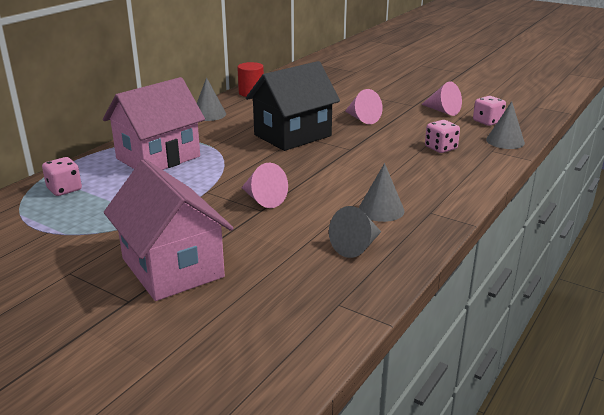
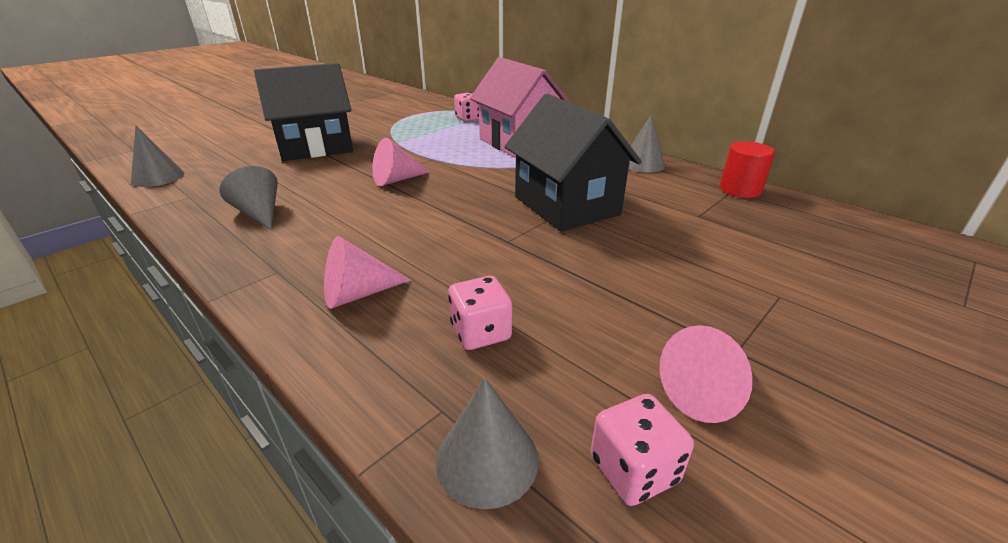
camera: 100 degrees right, 5 degrees up
pink house [104,159,234,301] -> black house [254,63,353,161]
pink cone [345,89,383,124] -> pink cone moved to [324,236,411,309]
grey cone [359,163,405,222] -> grey cone moved to [131,126,184,187]

